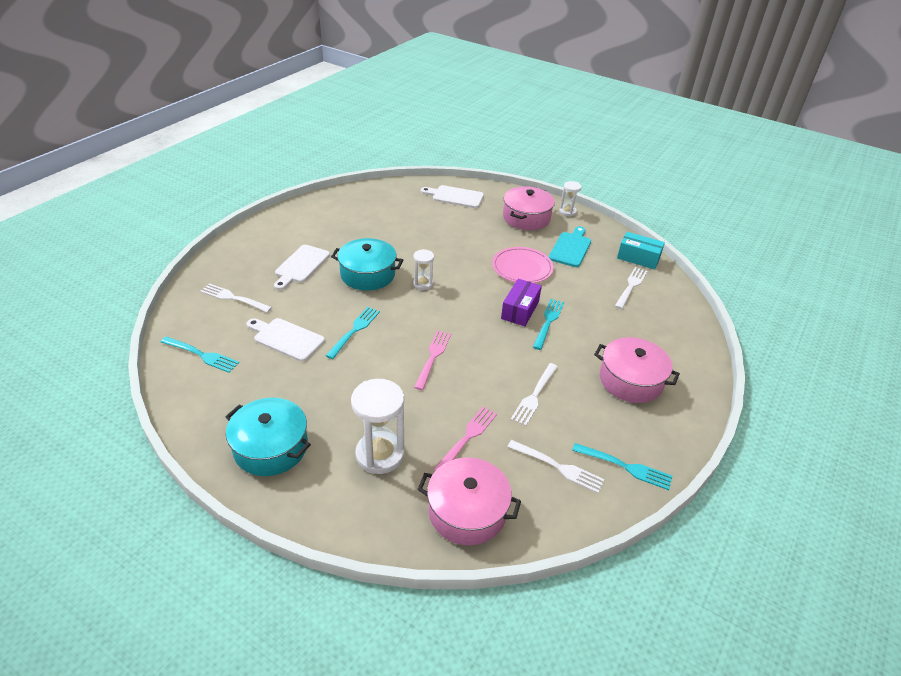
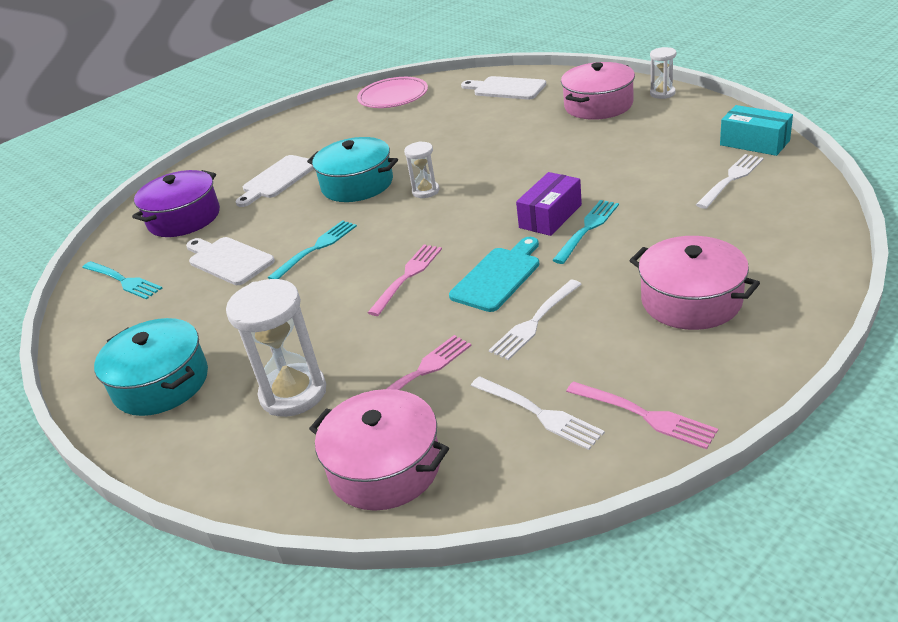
camera: 20 degrees right, 5 degrees down
white fork [200,283,272,313] -> purple pot [132,170,220,237]
pink plate [492,247,554,283] -> pink plate moved to [357,77,428,108]
turquoise cutting board [549,226,591,267] -> turquoise cutting board moved to [449,237,540,312]
turquoise fork [572,443,672,490] -> pink fork [566,382,718,449]

